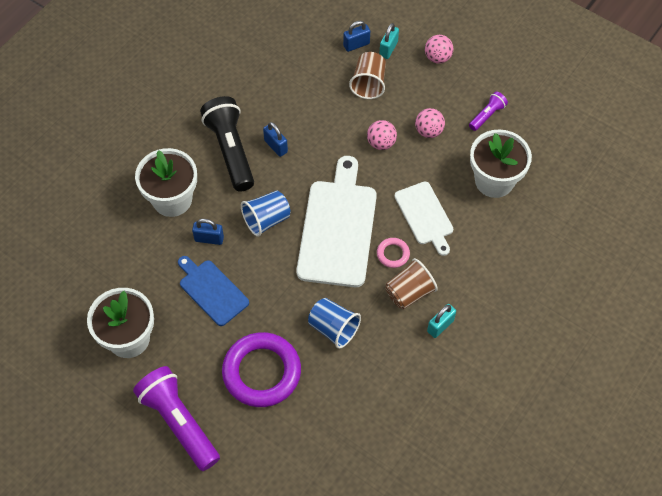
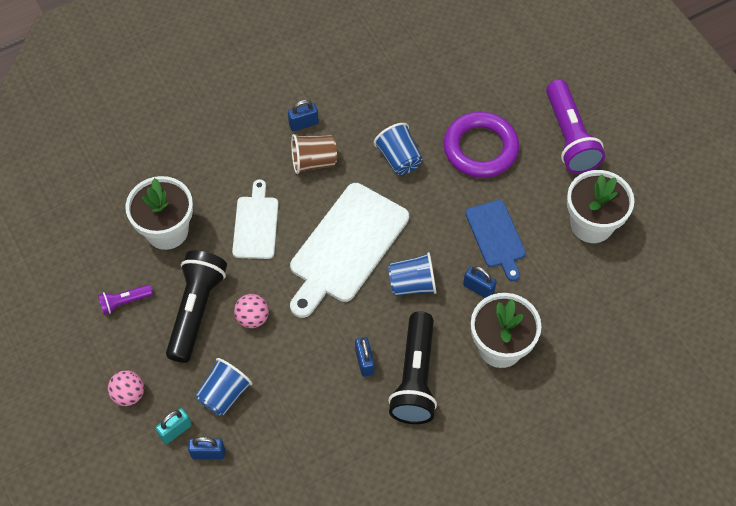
camera: 155 degrees left, 0 degrees up
brown cup [349,52,386,99] -> blue cup [195,358,252,416]
pink ring [377,238,410,268] -> none
pink ball [415,108,445,138] -> black flashlight [166,250,227,363]
turquoise padlock [427,304,456,338] -> blue padlock [288,100,319,131]

